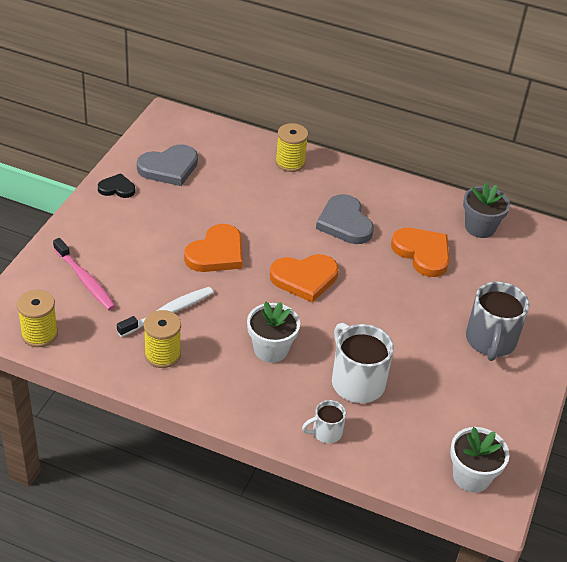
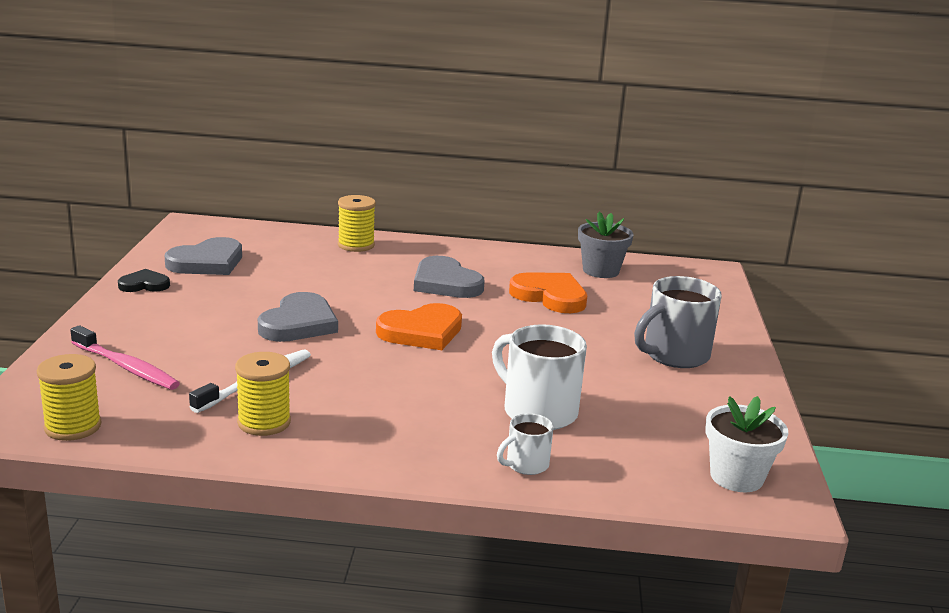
camera: 15 degrees left, 20 degrees down
orange heart [184,224,243,272] -> grey heart [258,292,338,342]
white flower pot [247,301,300,362] -> none
grey mug [466,281,529,361] -> grey mug turned 60 degrees clockwise [634,276,722,368]

